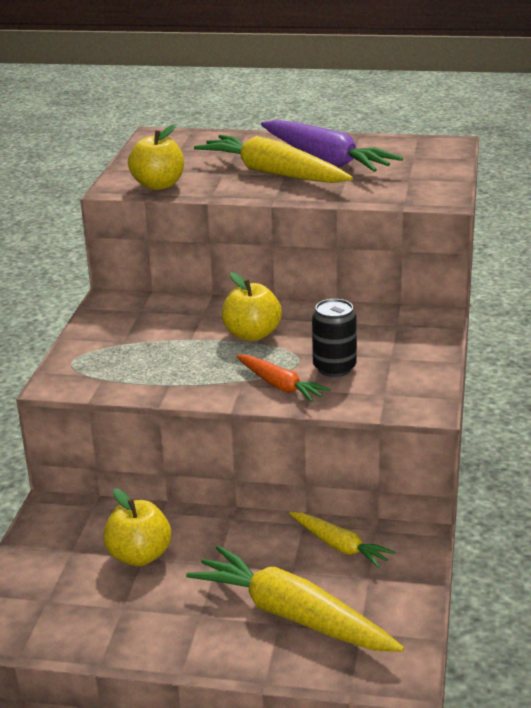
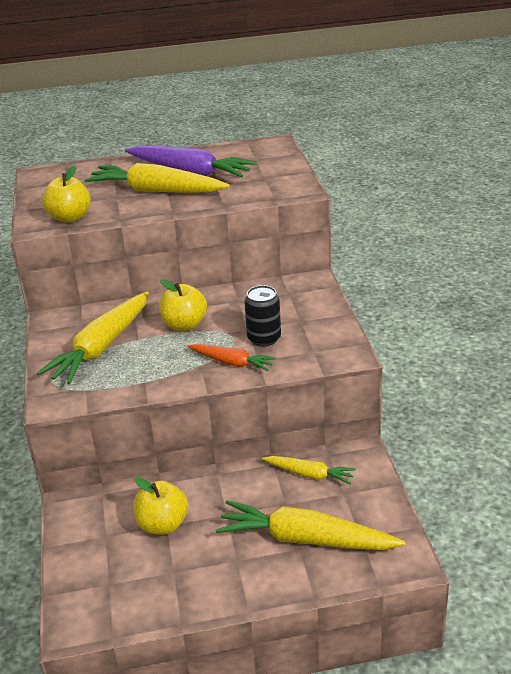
camera: 20 degrees left, 5 degrees up
none -> yellow carrot [37,291,149,384]

